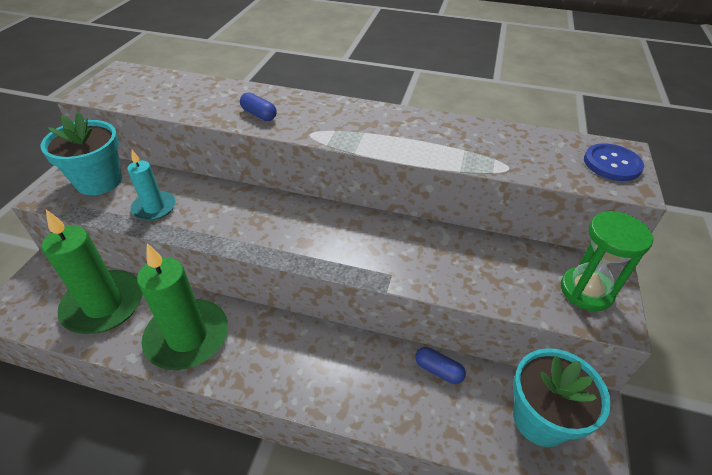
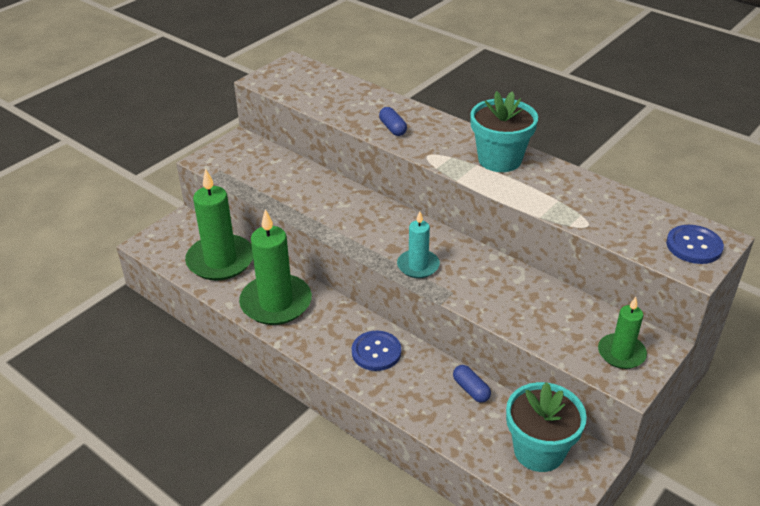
camera: 25 degrees right, 5 degrees down
turquoise flower pot [41,112,122,195] -> turquoise flower pot moved to [470,91,538,172]
turquoise candle [127,150,176,221] -> turquoise candle moved to [397,211,440,278]
green hourglass [561,211,654,311] -> green candle [598,297,647,369]
none -> blue button [352,331,401,371]

